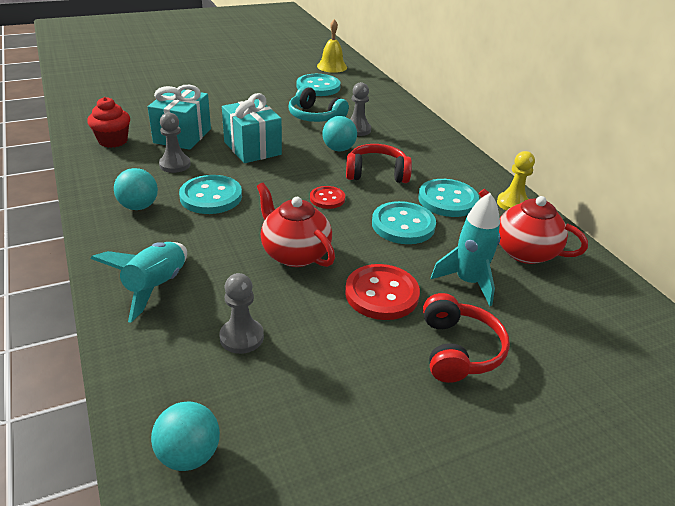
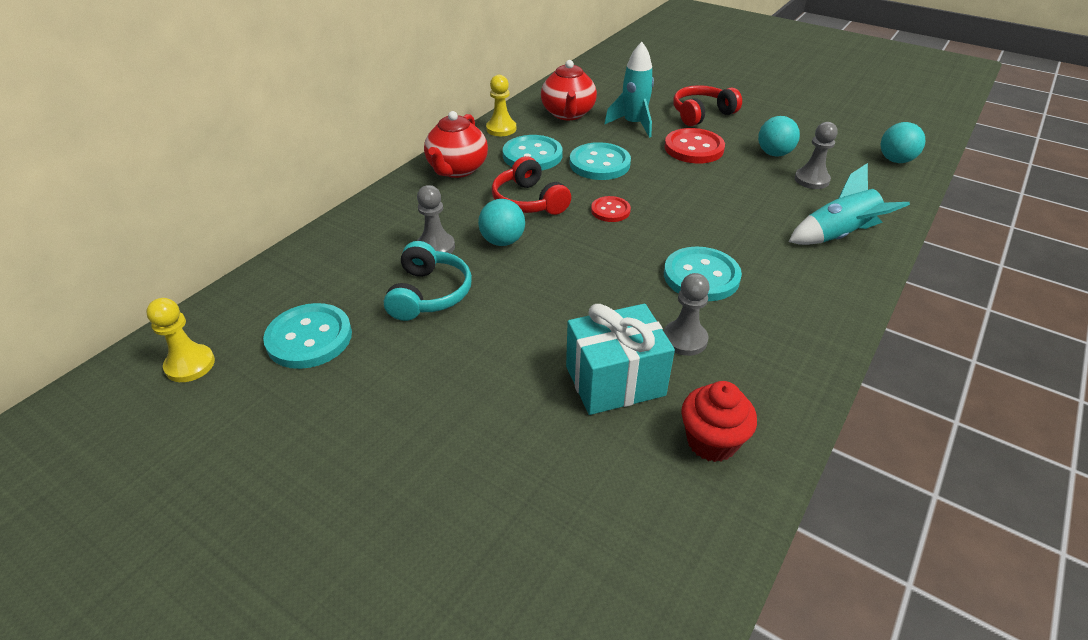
camera: 120 degrees left, 5 degrees up
turquoise ball [114,168,158,210] -> turquoise ball moved to [758,116,800,156]
turquoise gift [222,93,282,163] -> none
red teapot [257,183,335,267] -> red teapot moved to [424,111,488,178]
yellow bell [317,19,347,73] -> yellow pawn [146,298,215,382]

